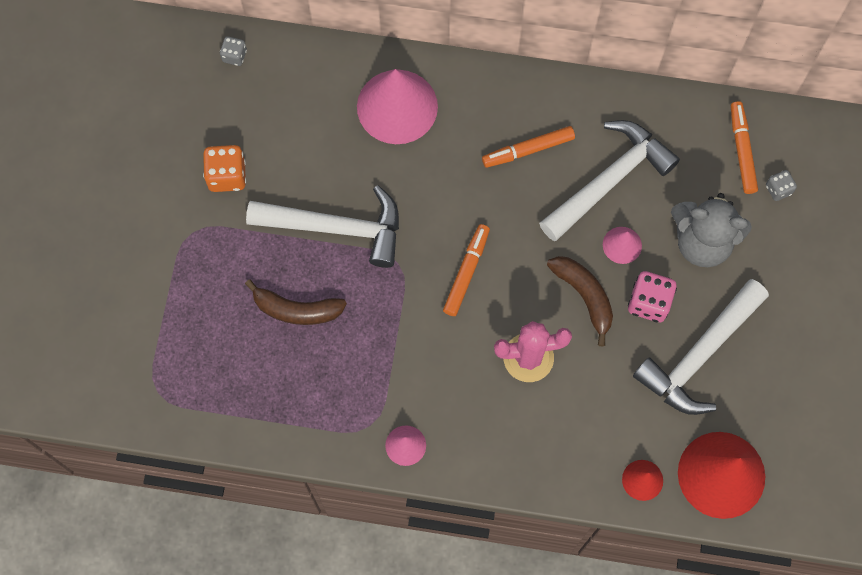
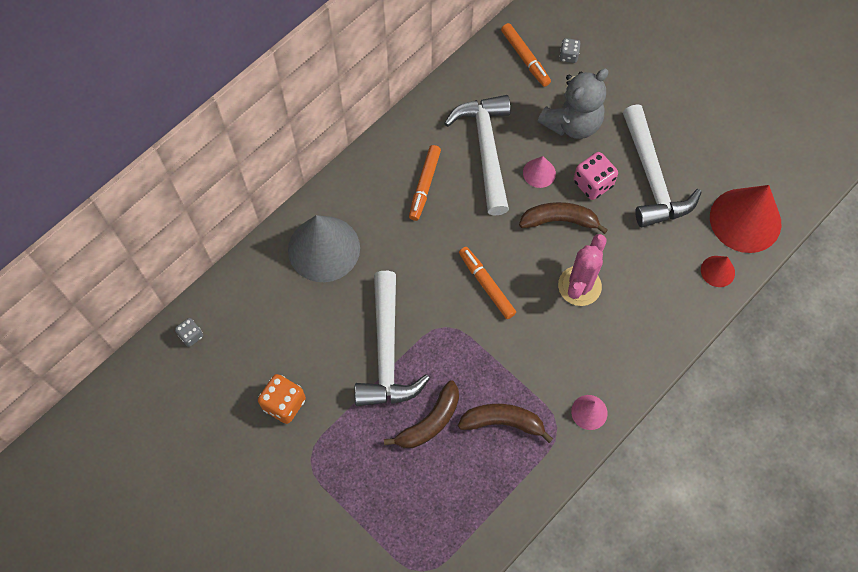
camera: 55 degrees left, 5 degrees down
white hammer [246,185,399,268] -> white hammer turned 135 degrees clockwise [354,271,430,406]
pink cone [357,69,438,144] -> grey cone [288,215,360,282]
orange marker [731,101,758,194] -> orange marker turned 150 degrees counterclockwise [501,23,551,87]
none -> brown banana [458,404,553,443]

